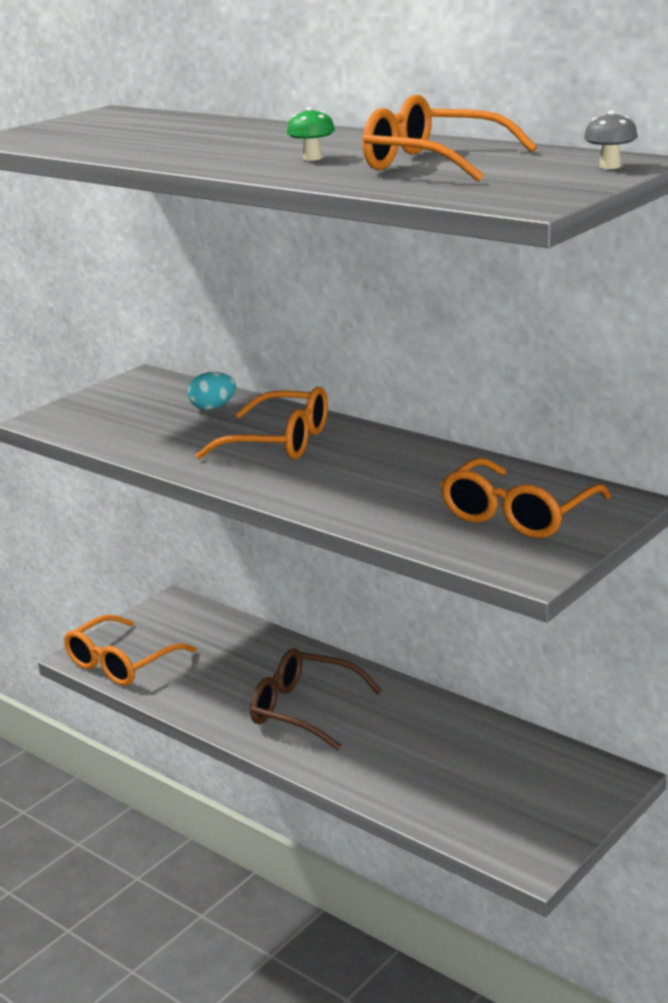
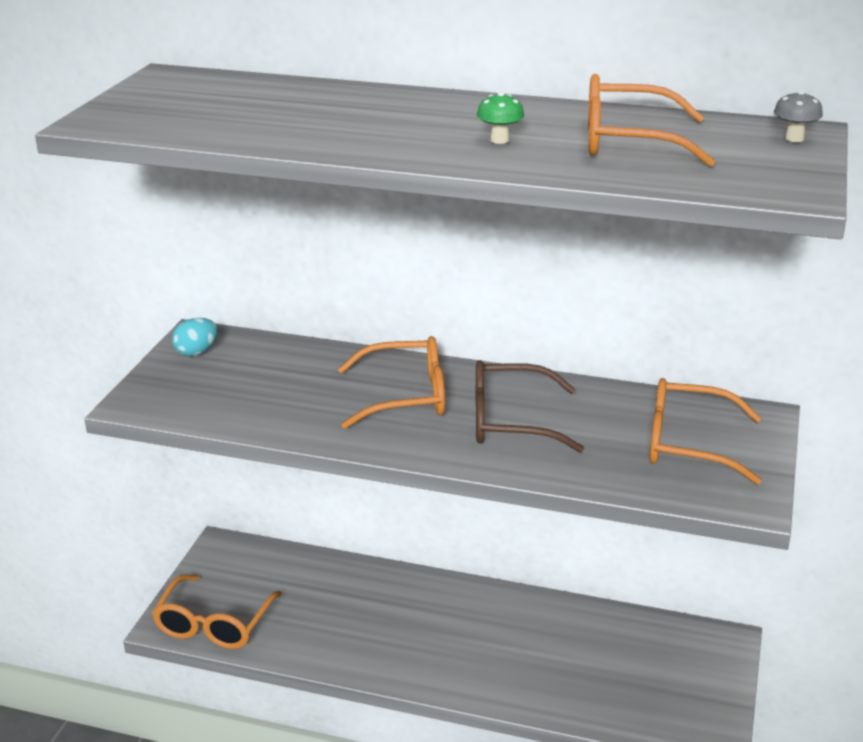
camera: 25 degrees left, 5 degrees up
turquoise egg [188,372,236,410] -> turquoise egg moved to [172,318,218,356]
brown glasses [250,648,382,750] -> brown glasses moved to [476,360,584,453]
orange glasses [441,458,611,538] -> orange glasses turned 90 degrees clockwise [649,378,762,485]

